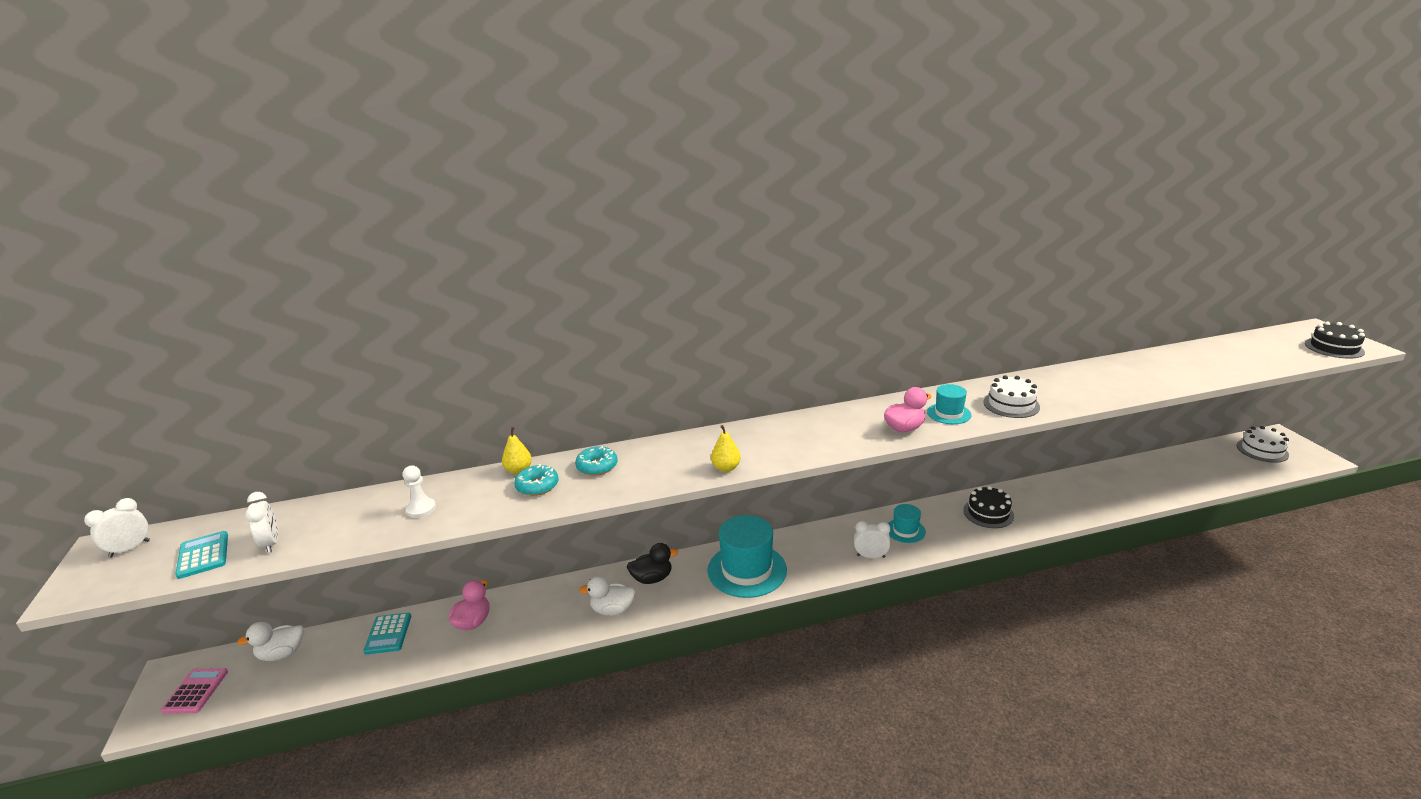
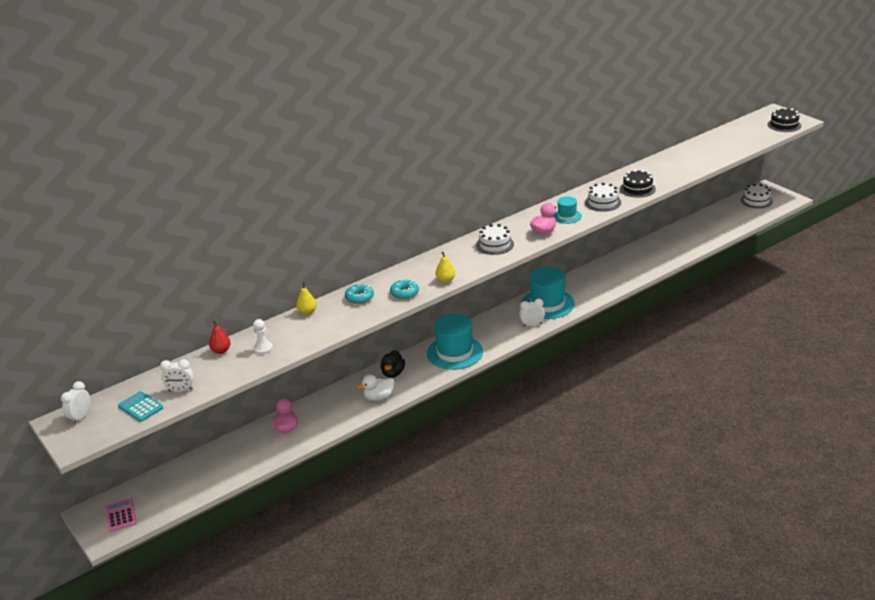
camera: 20 degrees left, 5 degrees up
white duck [237,622,304,661] -> none
white clock [245,492,278,553] -> white clock turned 135 degrees clockwise [160,359,194,392]
turquoise calculator [363,613,411,654] -> none
turquoise donut [514,464,559,496] -> turquoise donut moved to [390,279,419,300]
black duck [627,543,678,584] -> black duck turned 135 degrees clockwise [380,350,405,378]
turquoise hat [888,504,926,543] -> turquoise hat [521,267,575,319], size x1.94
black cake [963,486,1014,528] -> black cake moved to [620,169,656,198]
none -> red pear [209,320,231,354]
none -> white cake [476,224,514,255]

